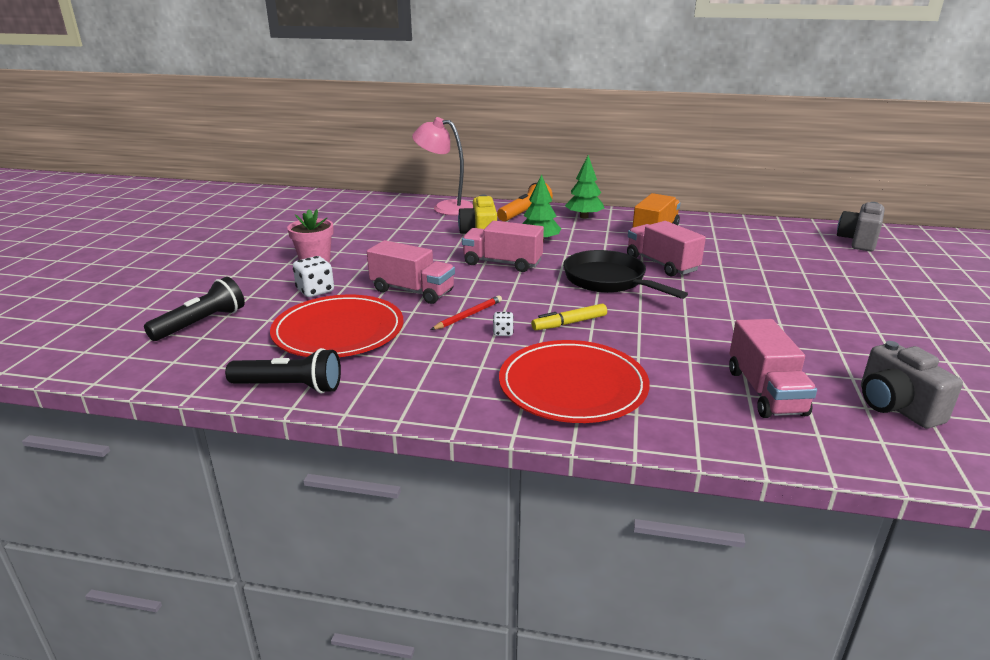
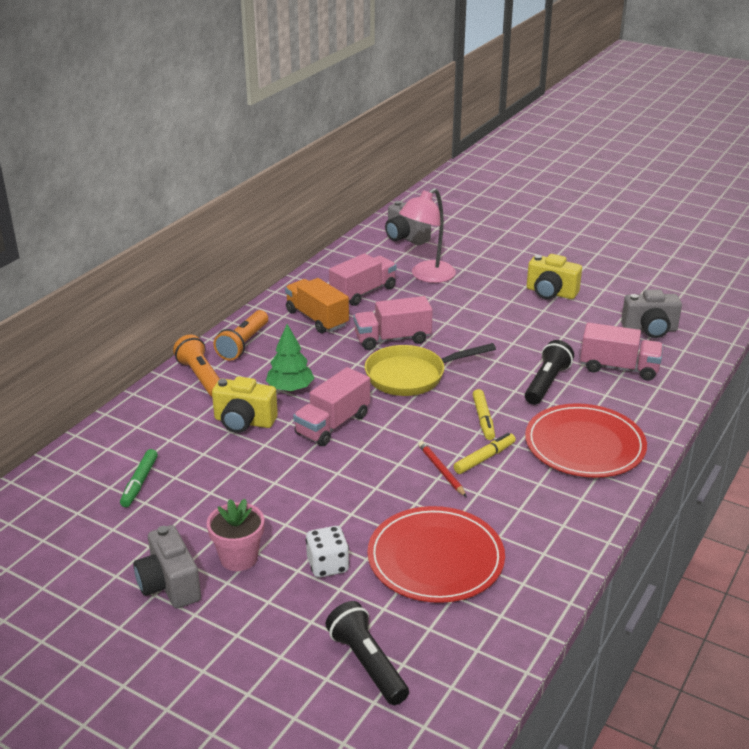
camera: 70 degrees left, 5 degrees up
black flashlight [225,348,341,394] -> black flashlight moved to [525,340,574,405]
pink truck [367,240,455,304] -> pink truck moved to [329,253,397,306]
pink lamp [412,117,473,215] -> pink lamp moved to [399,188,456,283]
white dice [493,312,514,336] -> yellow marker [454,433,516,474]
black pan [563,250,688,299] -> yellow pan [365,343,496,396]
green tree [565,155,605,218] -> orange flashlight [214,310,268,361]
none -> green marker [120,449,158,507]
none -> grey camera [133,525,201,609]
none -> yellow camera [527,254,582,299]

